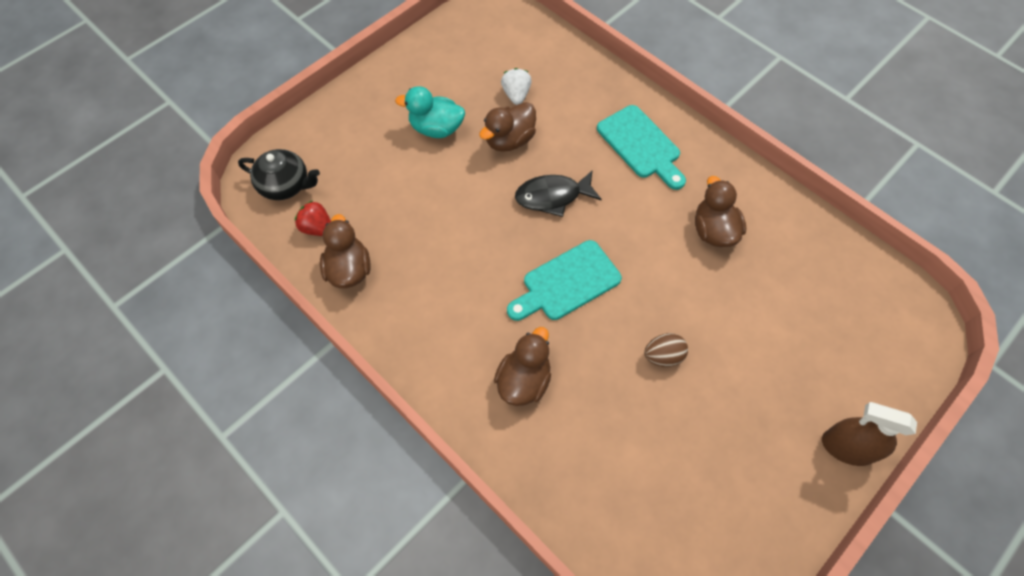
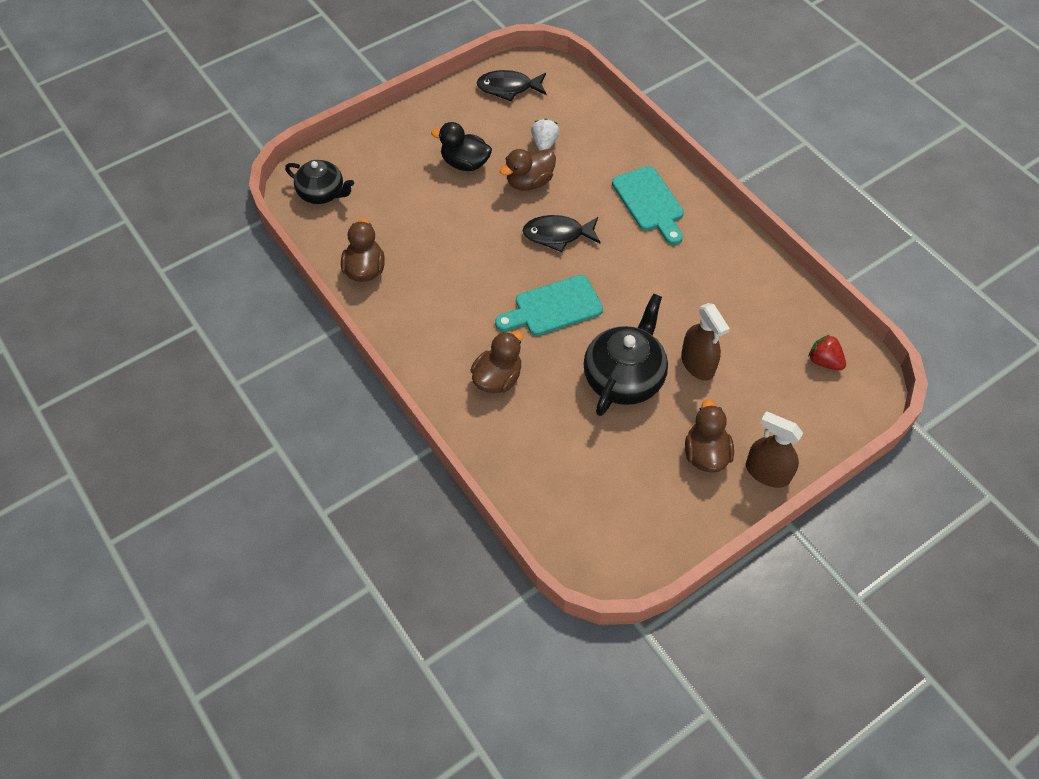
camera: 10 degrees right, 5 degrees down
red strawberry [295,200,331,236] -> red strawberry moved to [809,335,846,370]
turquoise duck [395,86,465,138] -> black duck [431,122,492,171]
brown egg [644,333,688,367] -> black teapot [583,294,668,416]
brown duck [695,176,746,247] -> brown duck moved to [685,399,734,472]
none -> black fish [477,70,547,102]
none -> brown spray bottle [681,303,730,381]

